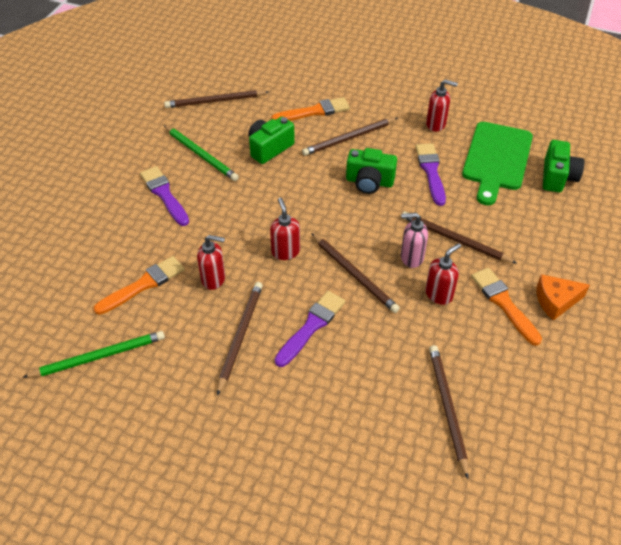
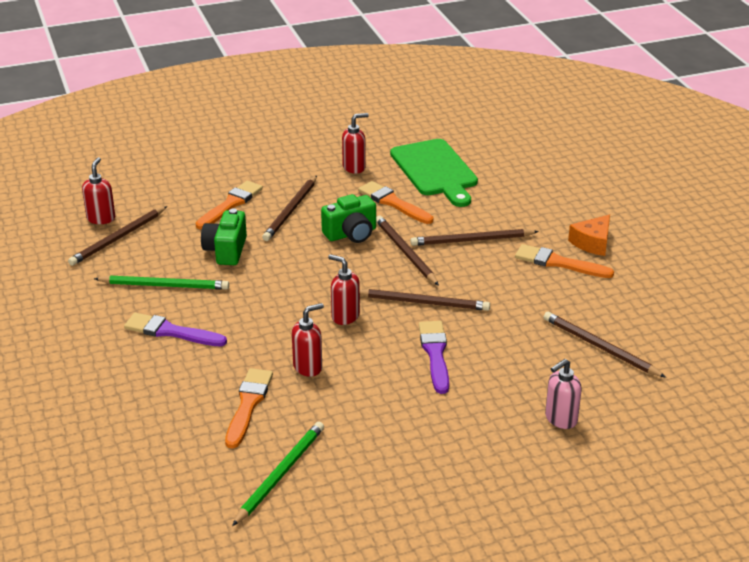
camera: 40 degrees left, 15 degrees down
brown pencil [217,282,263,396] -> brown pencil moved to [376,216,439,286]
pink soap dispenser [401,213,428,268] -> pink soap dispenser moved to [545,359,582,429]
purple brush [415,143,446,206] -> orange brush [358,181,433,224]
red soap dispenser [425,243,461,305] -> red soap dispenser moved to [82,157,115,224]
green camera [543,140,585,192] -> none

